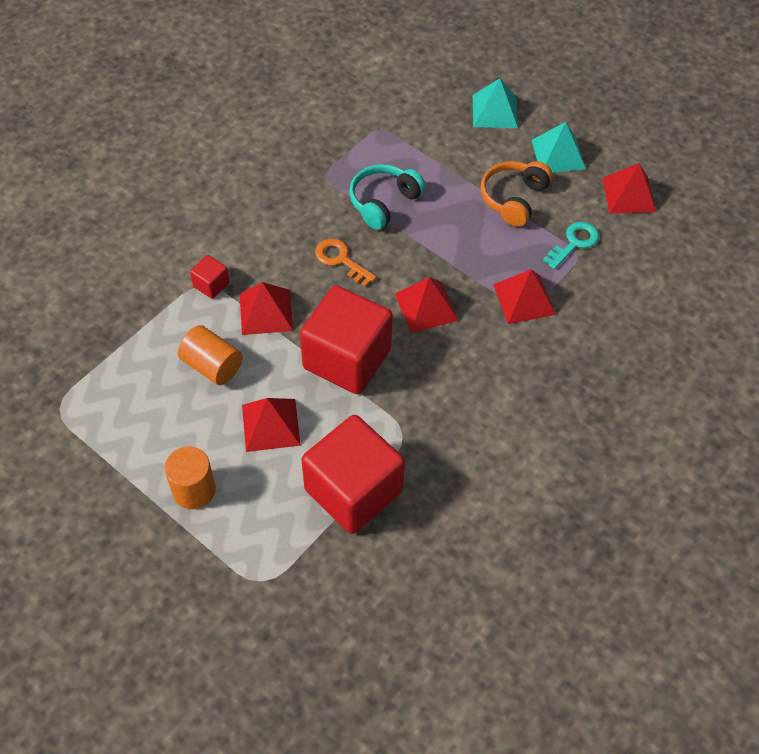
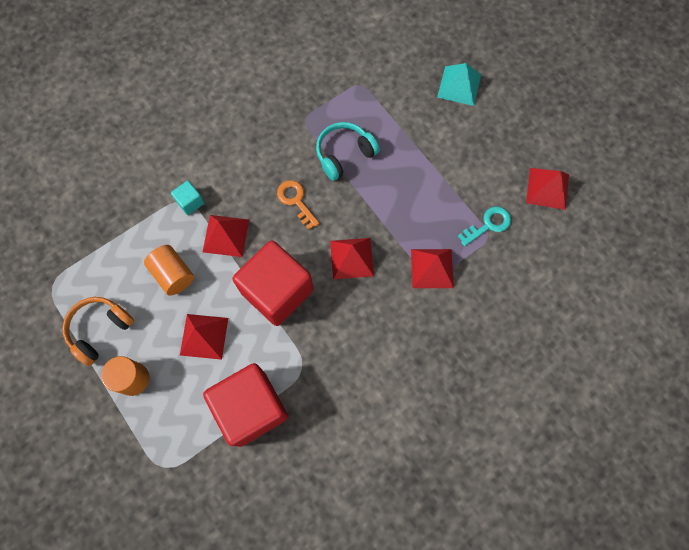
camera: 15 degrees right, 15 degrees up
red cube [190,255,229,299] -> turquoise cube [171,181,204,215]
orange headphones [480,161,553,227] -> orange headphones moved to [62,297,134,366]
turquoise pyramid [531,122,586,173] -> none

